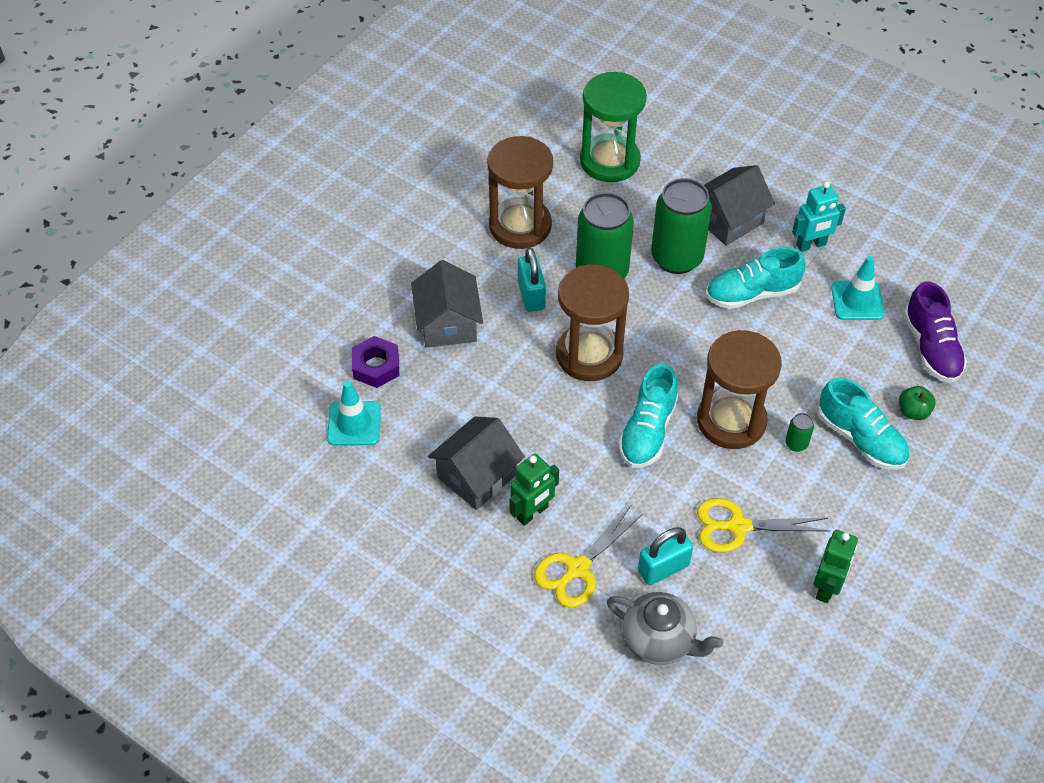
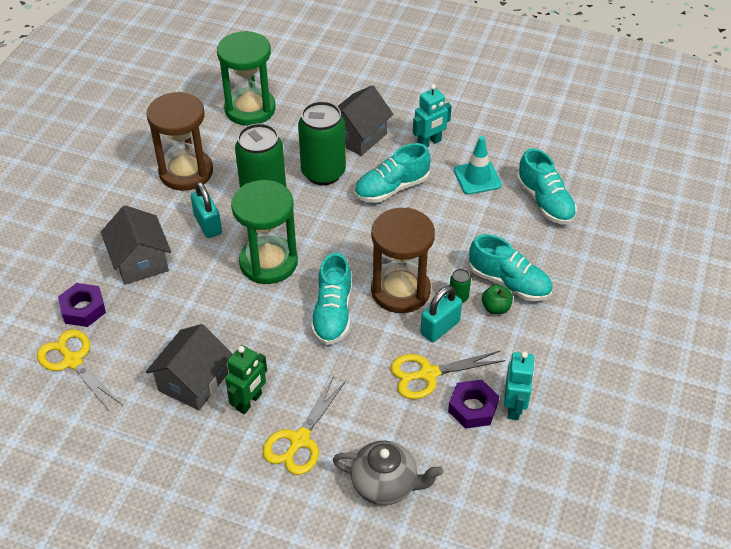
camera: 15 degrees left, 5 degrees down
turquoise traffic cone [327,381,381,446] -> yellow scissors [37,329,122,412]
brown hourglass [556,264,629,381] -> green hourglass [231,180,298,284]
turquoise padlock [638,527,693,585] -> turquoise padlock moved to [421,286,462,342]
green robot [813,530,858,603] -> turquoise robot [504,351,535,420]
green apple [899,386,936,420] -> green apple moved to [482,284,513,314]
purple shoe [903,281,967,383] -> turquoise shoe [517,148,577,225]
none -> purple nut [448,380,499,429]

